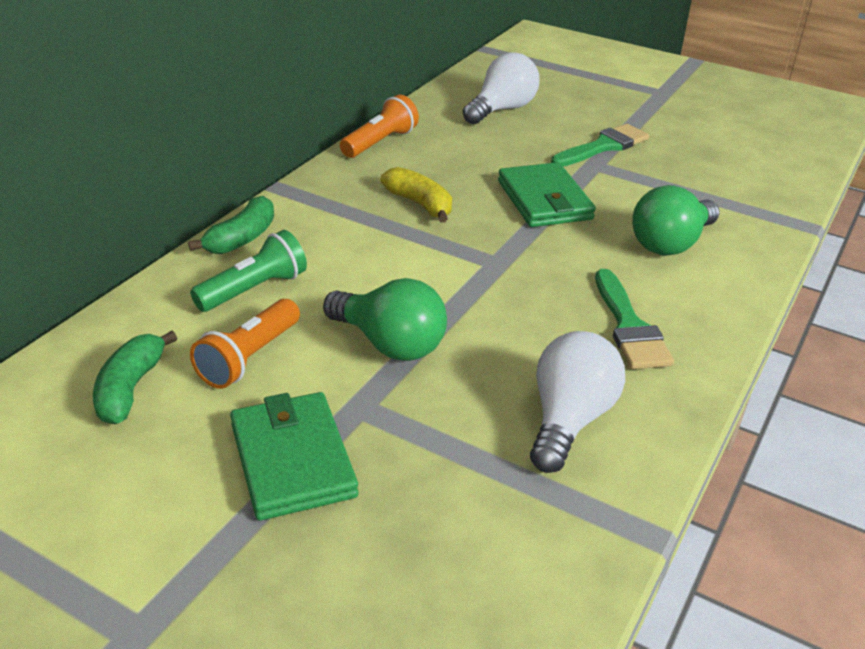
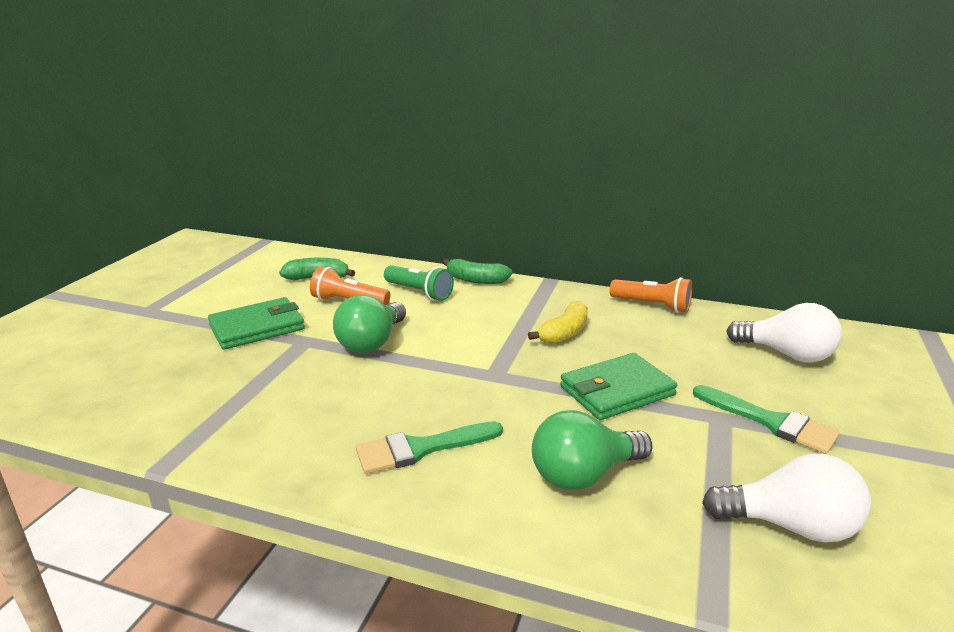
camera: 80 degrees right, 10 degrees down
white light bulb [530,331,625,473] -> white light bulb moved to [702,453,871,542]
green light bulb [632,185,720,256] -> green light bulb turned 60 degrees counterclockwise [532,410,653,490]

